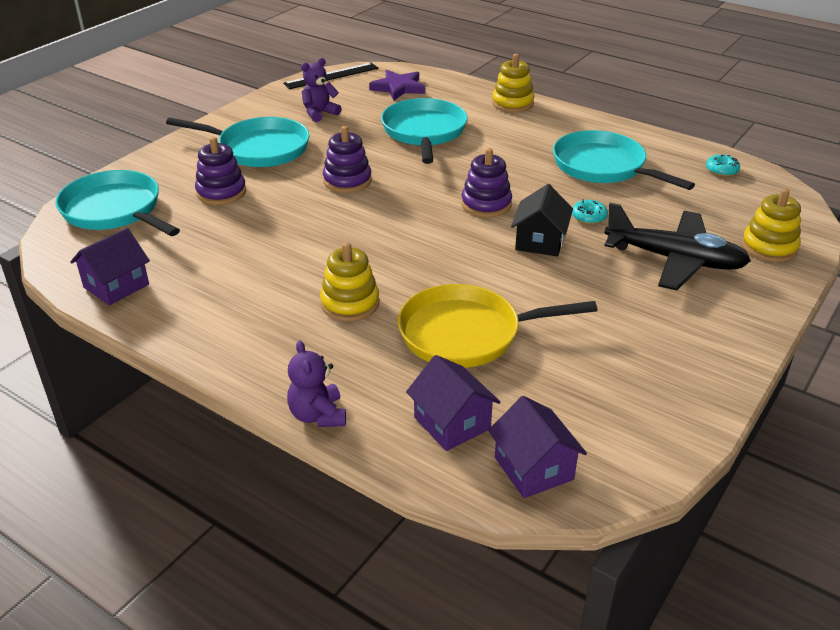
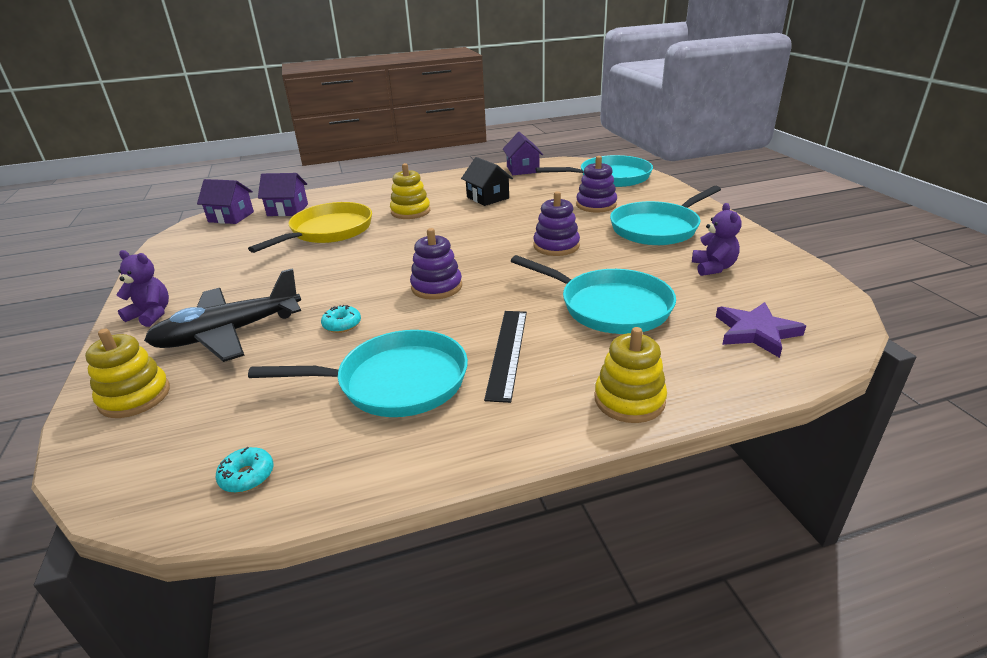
camera: 130 degrees right, 5 degrees down
black ruler [283,63,378,89] -> black ruler moved to [484,311,527,403]
purple teddy bear [287,341,346,427] -> purple teddy bear moved to [116,250,169,327]
black house [511,184,573,256] -> black house moved to [461,157,513,206]

